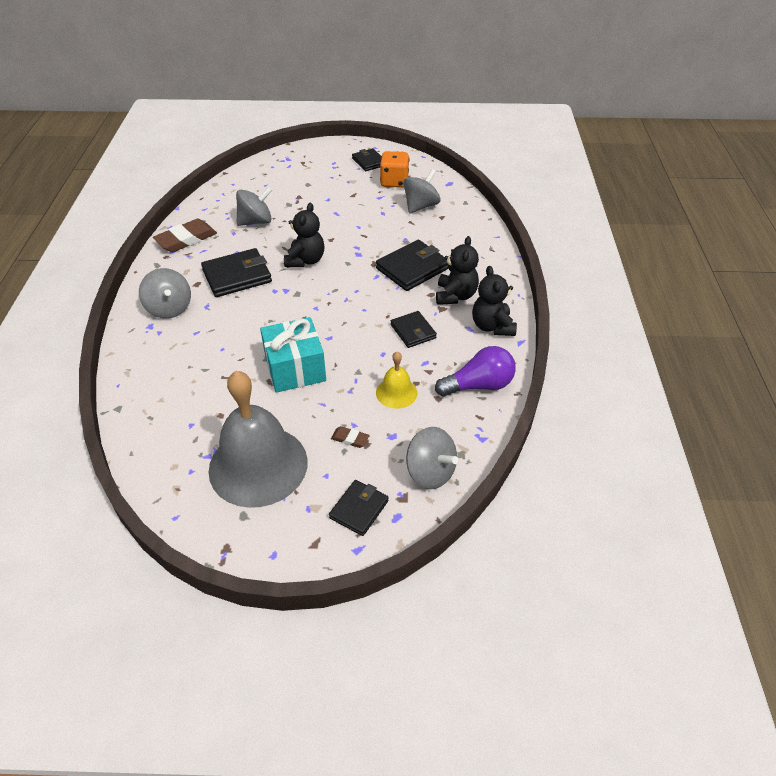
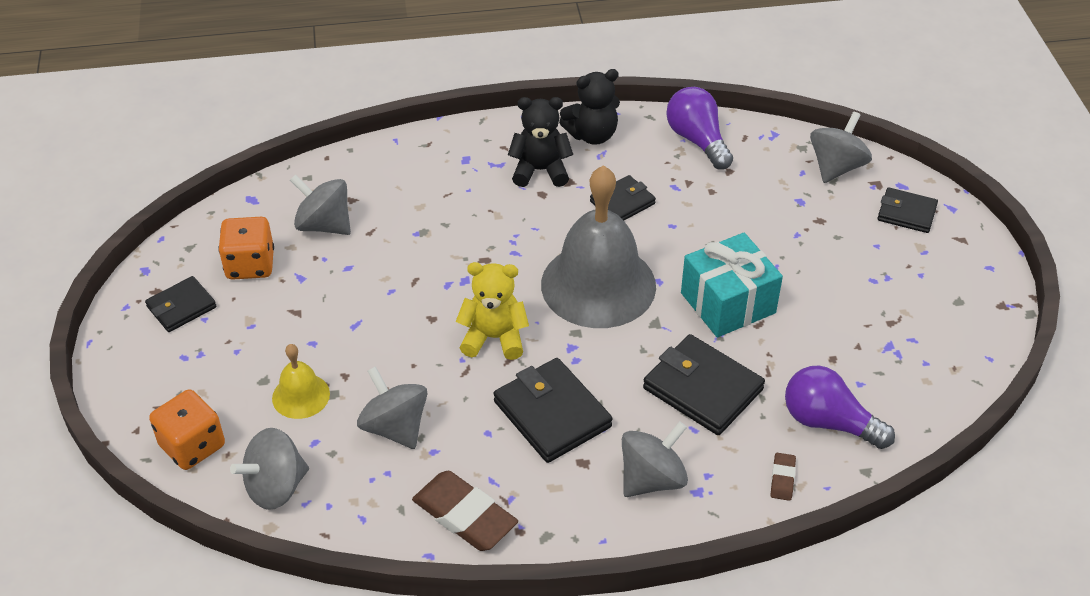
camera: 100 degrees left, 0 degrees up
grey bell [209,371,308,508] -> grey bell moved to [541,165,656,328]
black teddy bear [284,203,324,267] -> yellow teddy bear [456,262,529,360]
brown eraser [331,426,370,448] -> brown eraser moved to [770,453,796,501]
black wallet [376,239,449,291] -> black wallet moved to [643,334,765,435]
yellow bell [376,351,418,409] -> yellow bell moved to [272,344,330,419]
none -> orange dice [149,389,225,470]
none -> grey spinning top [230,428,309,510]
none -> purple light bulb [785,366,895,449]

